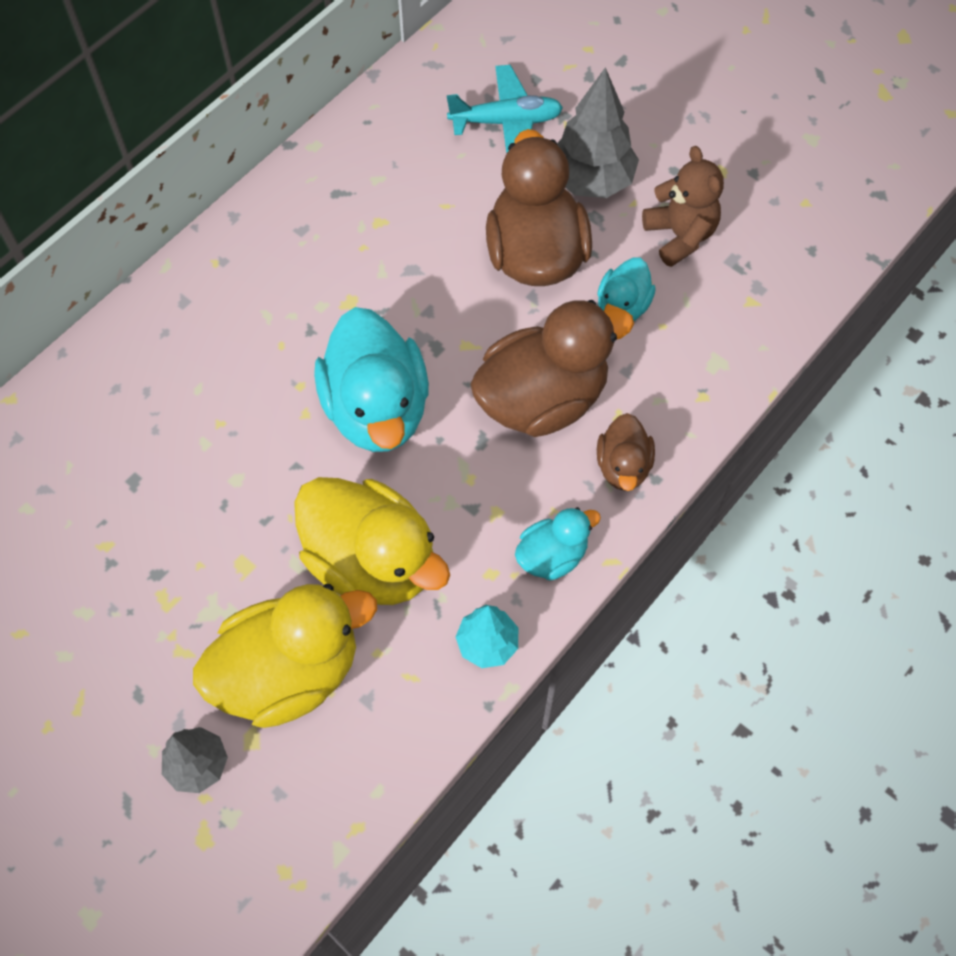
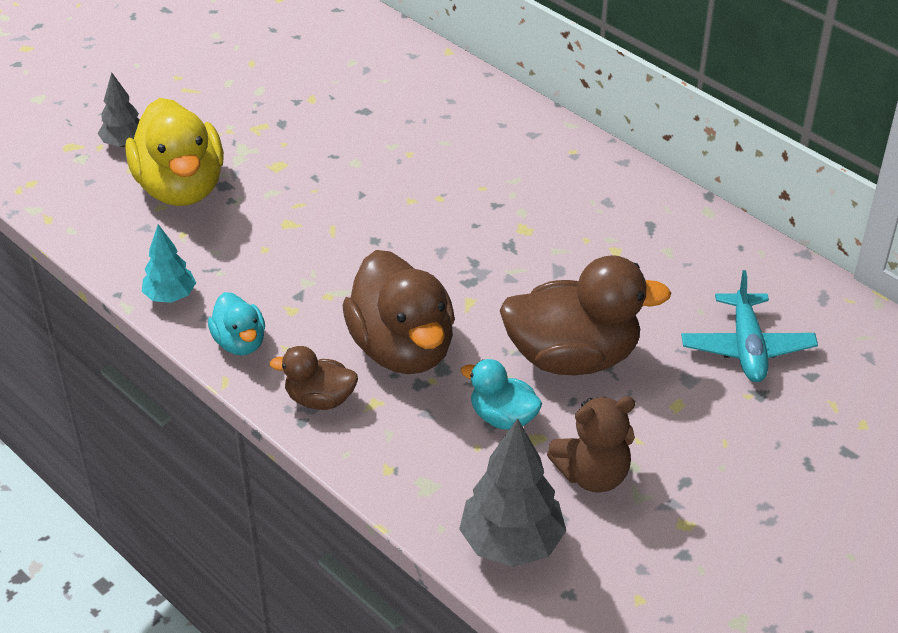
camera: 95 degrees right, 20 degrees down
yellow duck [294,477,450,605] -> none
turquoise duck [314,307,429,452] -> none
grey tree [557,67,639,198] -> grey tree moved to [459,418,566,567]

